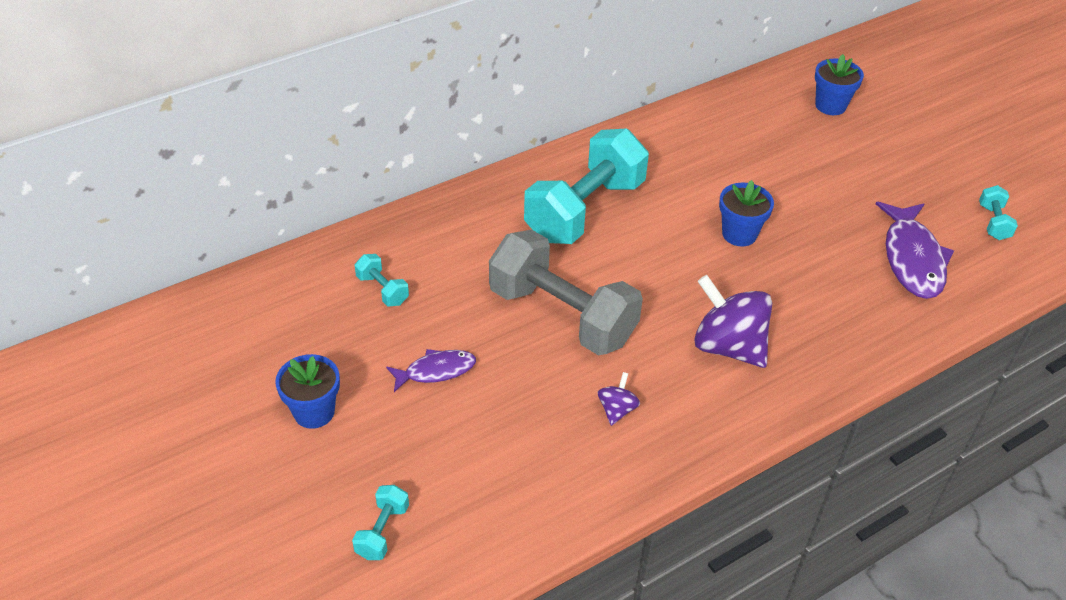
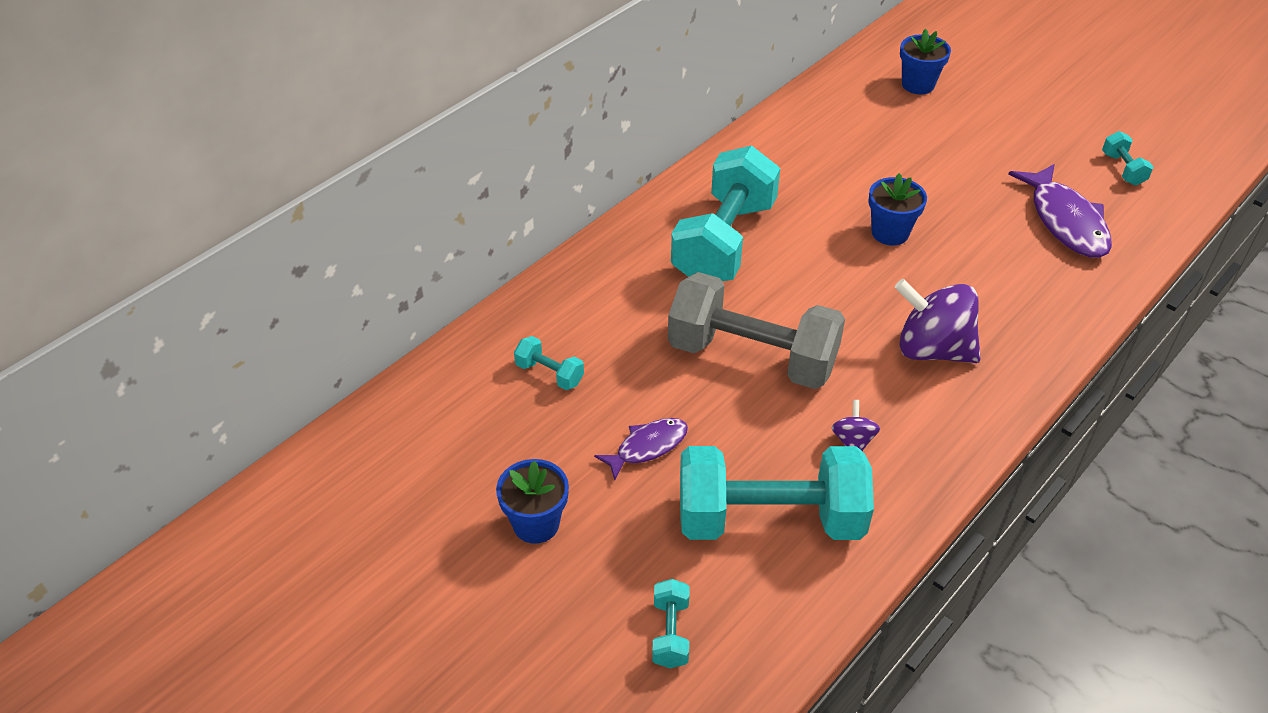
camera: 15 degrees left, 0 degrees up
none -> turquoise dumbbell [680,446,874,540]

